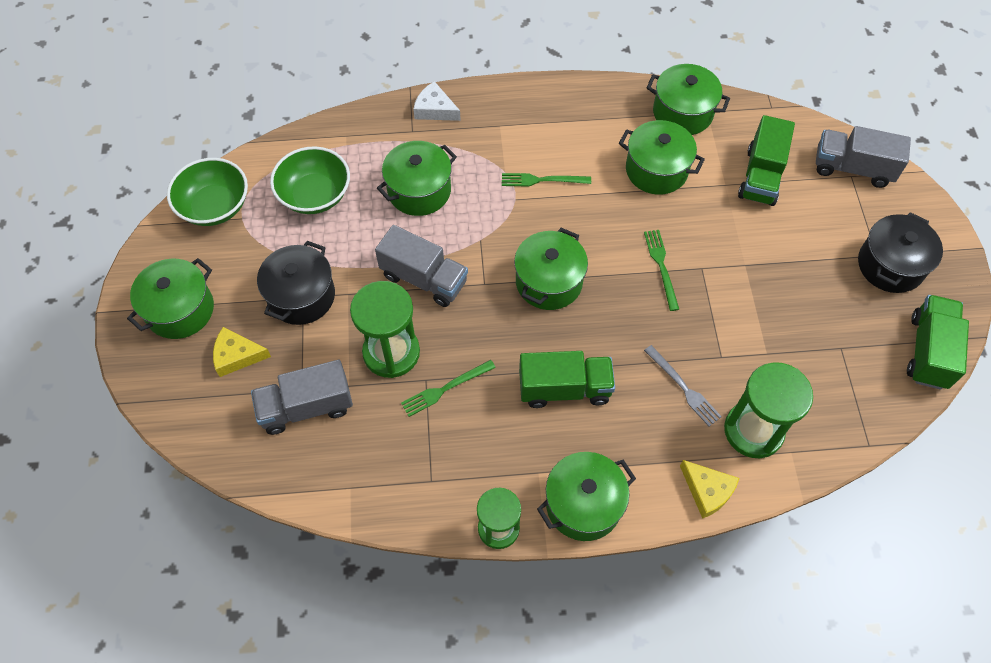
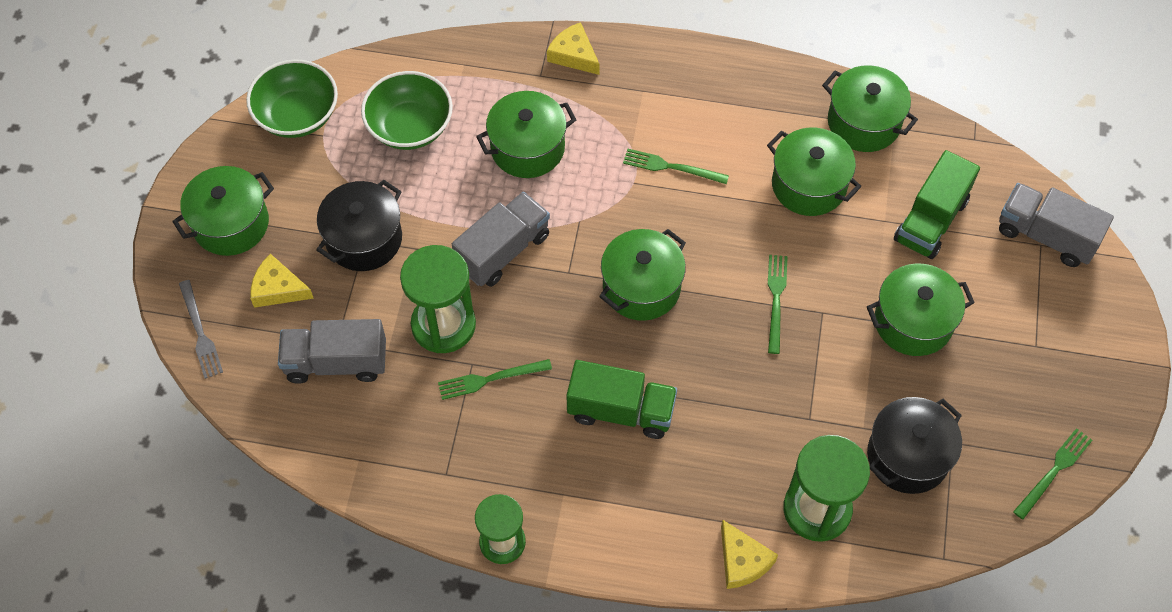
camera: 15 degrees right, 0 degrees up
grey truck [375,225,468,307] -> grey truck turned 90 degrees counterclockwise [452,192,550,287]
white cheese [413,81,461,121] -> yellow cheese [547,22,600,75]
green pot [537,452,636,541] -> green pot moved to [867,263,975,356]
grey fork [644,345,722,426] -> grey fork moved to [179,280,223,379]
black pot [858,212,943,293] -> black pot moved to [867,397,962,494]
green truck [907,295,969,390] -> green fork [1013,428,1093,519]

